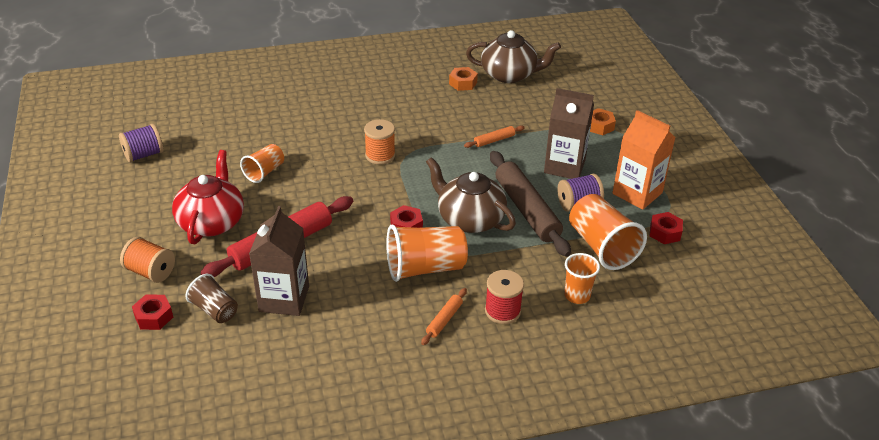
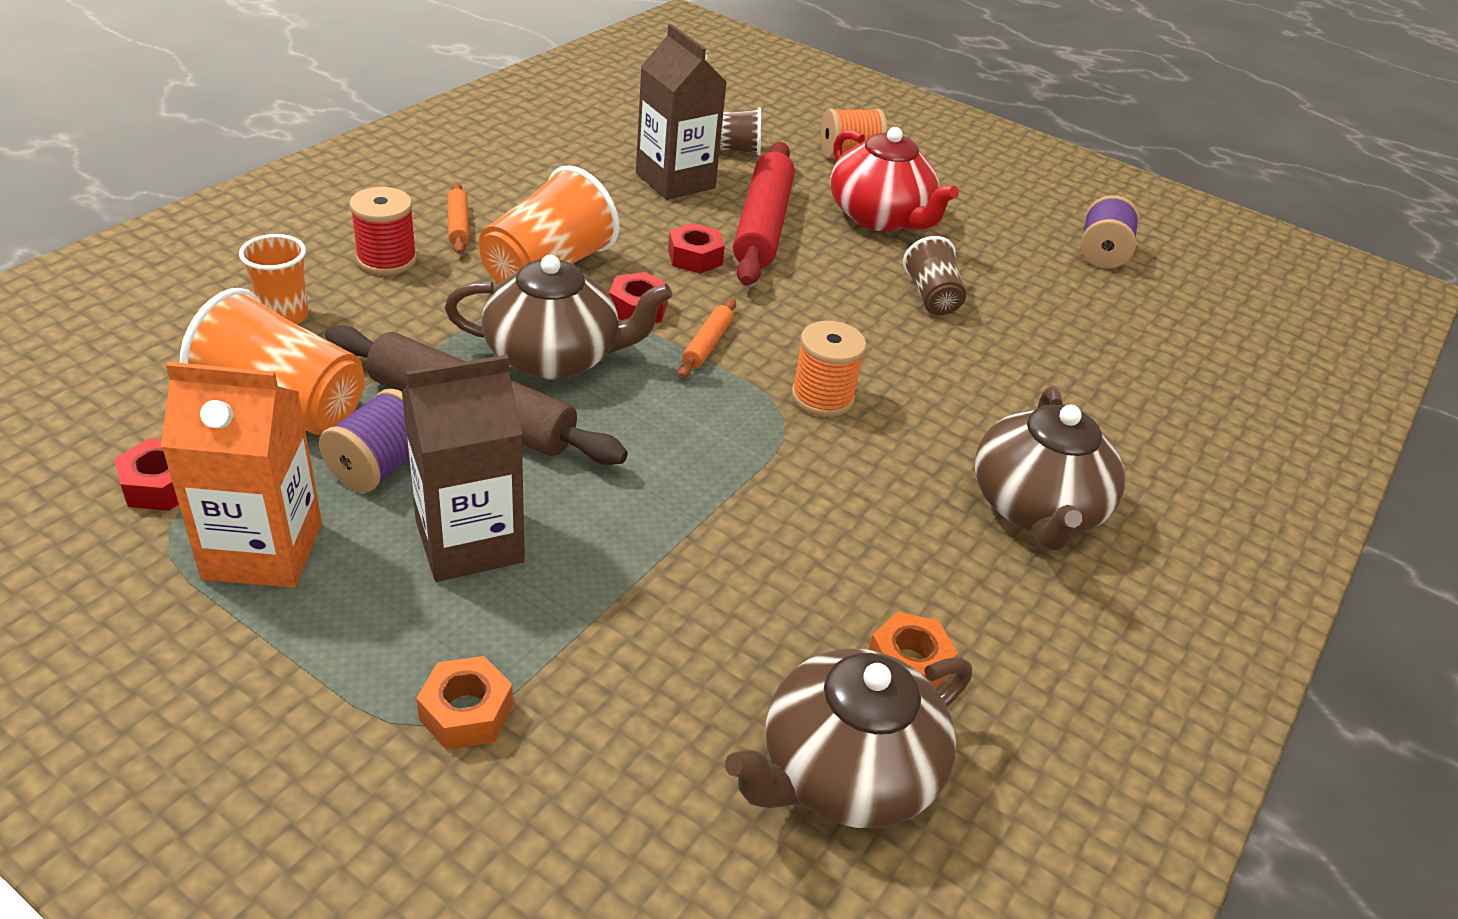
camera: 135 degrees right, 0 degrees up
red nut [132,295,173,330] -> red nut moved to [668,223,725,274]
orange cup [240,144,284,183] -> brown cup [903,236,966,315]
orange rolling pin [464,125,525,148] -> orange rolling pin moved to [678,298,736,378]
none -> brown teapot [975,386,1125,551]

